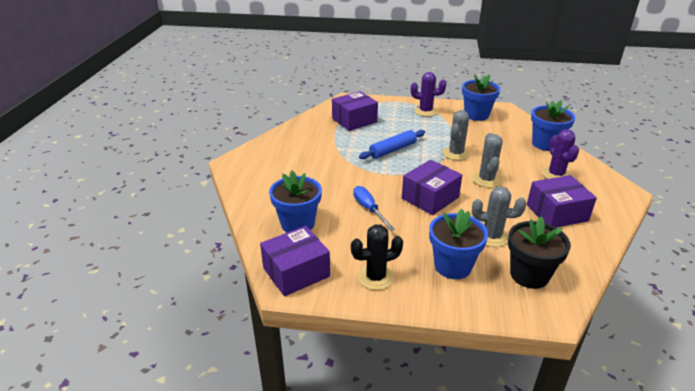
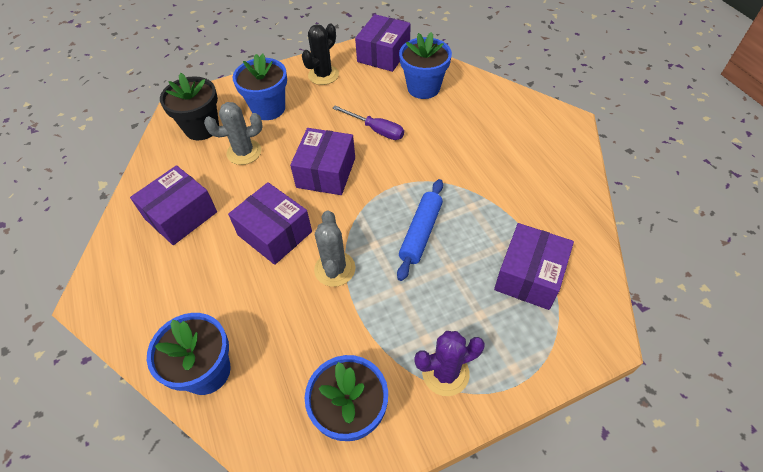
camera: 150 degrees right, 20 degrees up
blue screwdriver [353,186,395,231] -> purple screwdriver [333,105,404,140]
grey cactus [472,133,503,188] -> purple box [228,182,312,265]
purple cactus [542,129,579,179] -> none

